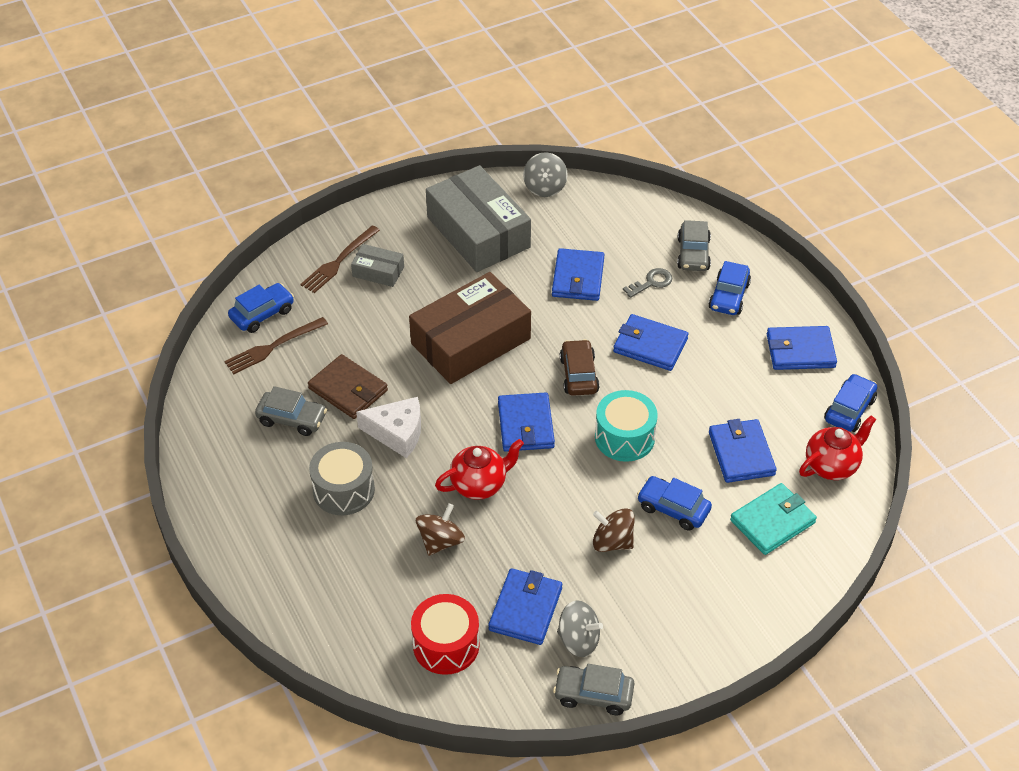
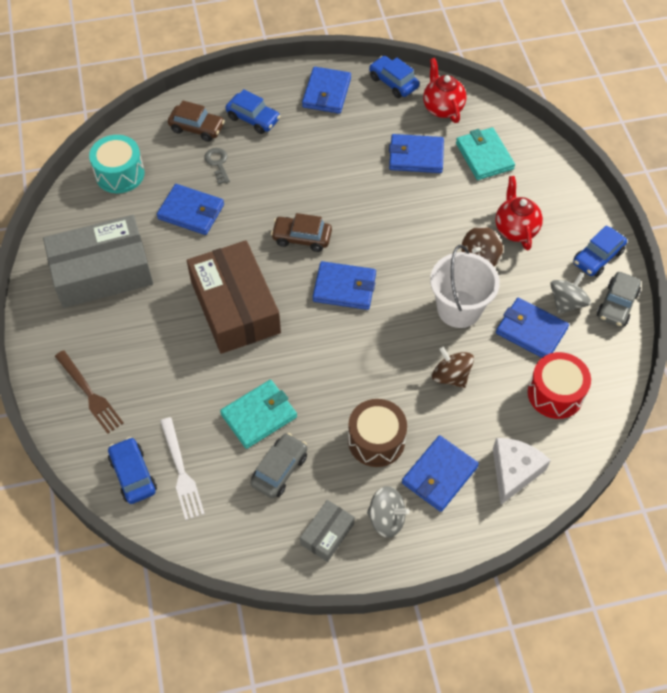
camera: 75 degrees left, 10 degrees up
brown fork [224,317,328,374] -> white fork [160,417,205,520]
brown wallet [308,354,388,419] -> turquoise wallet [220,380,297,449]
grey drum [309,442,375,515] -> brown drum [348,399,407,467]
grey box [351,244,404,287] -> grey box moved to [300,500,355,562]
white cheese [356,397,421,458] -> white cheese moved to [493,438,551,505]
red teapot [435,439,524,500] -> red teapot moved to [495,176,543,250]
grey spinning top [523,152,568,197] -> grey spinning top moved to [367,486,410,538]
turquoise drum [595,390,658,462] -> turquoise drum moved to [89,135,145,193]
blue wallet [613,314,689,371] -> blue wallet moved to [402,435,479,512]
blue car [637,476,712,531] -> blue car moved to [574,225,627,277]
grey car [677,220,711,271] -> brown car [168,101,225,142]
none -> white bucket [430,245,500,328]

